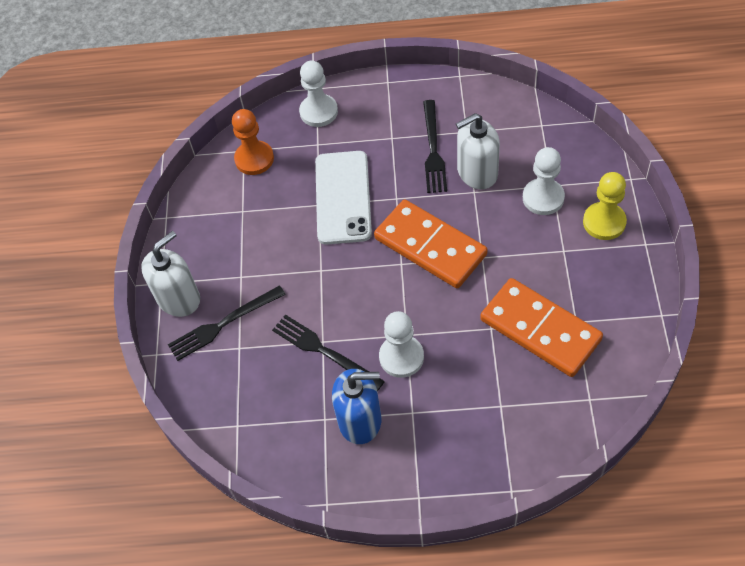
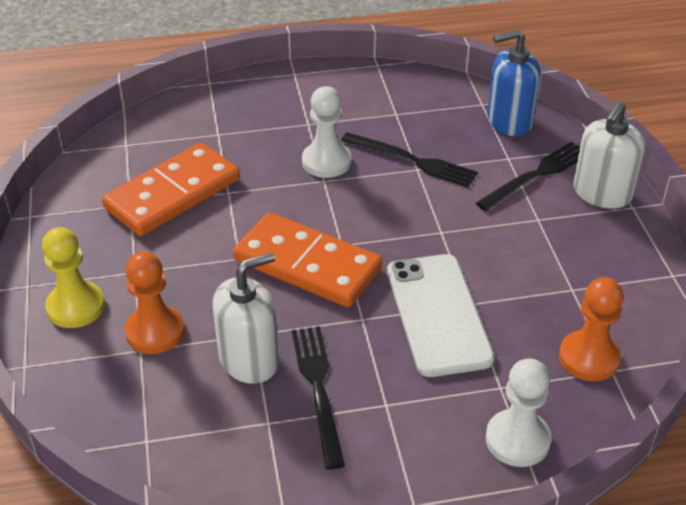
camera: 165 degrees right, 15 degrees down
blue soap dispenser [332,369,381,444] -> blue soap dispenser moved to [487,29,541,136]
orange domino [480,278,603,377] -> orange domino turned 75 degrees counterclockwise [102,143,240,236]
white pawn [523,147,565,215] -> orange pawn [125,252,185,354]

